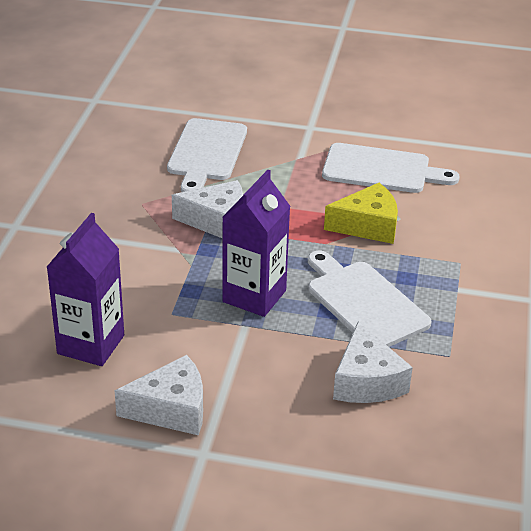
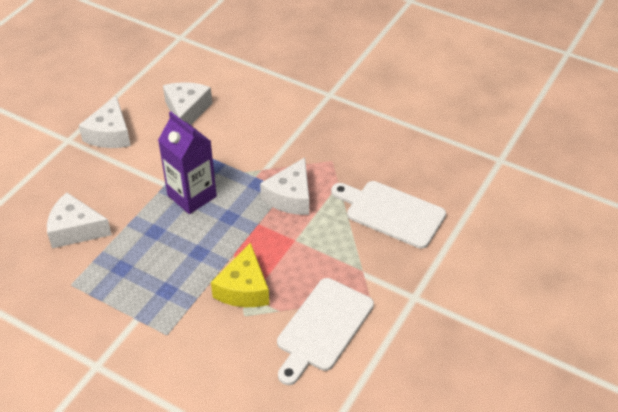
camera: 110 degrees right, 10 degrees up
purple carton [47,213,124,366] -> white cheese [163,82,212,125]
white cutting board [308,251,432,347] -> none

